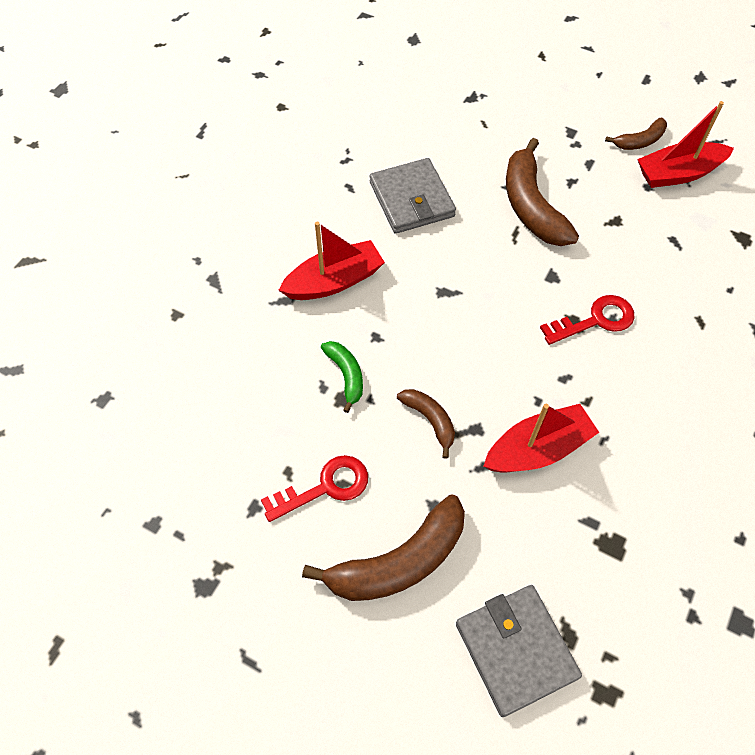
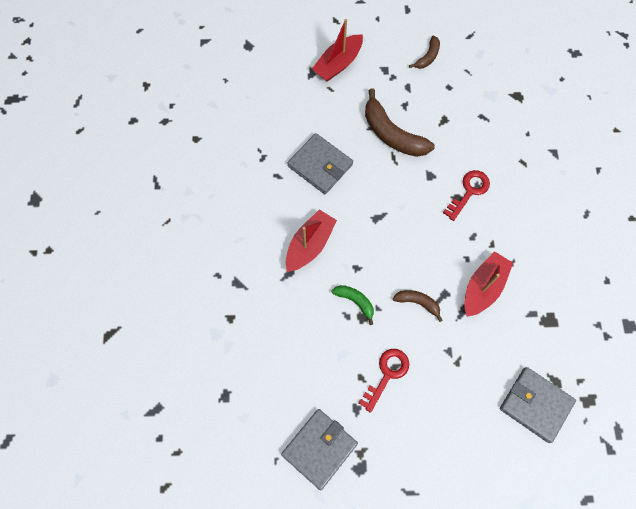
camera: 30 degrees left, 10 degrees up
brown banana [302,495,465,601] -> none
red boat [637,101,734,188] -> red boat moved to [312,19,363,82]
none -> grey wallet [281,409,358,490]

